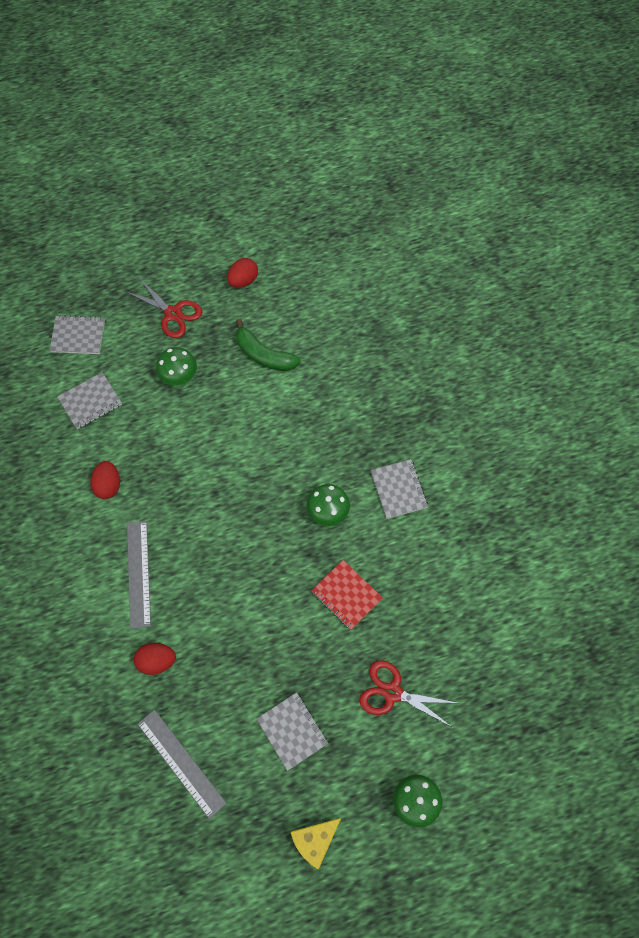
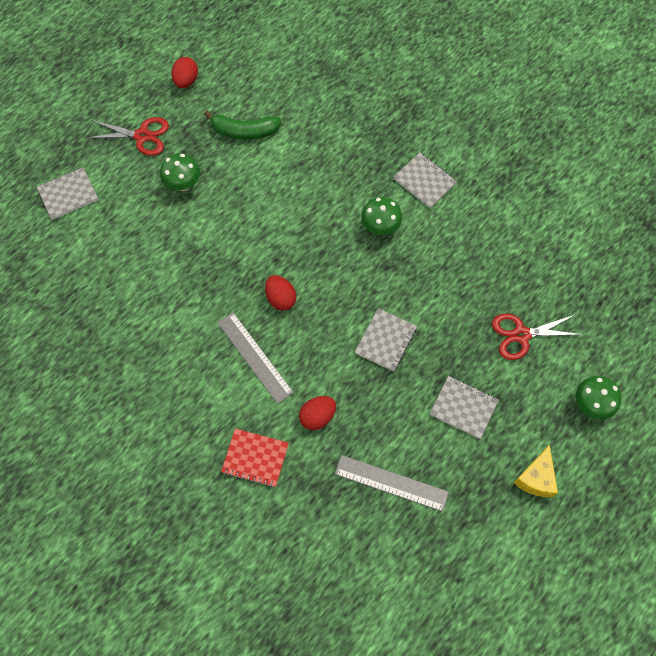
camera: 30 degrees left, 0 degrees up
grey notebook [57,372,122,429] -> grey notebook moved to [355,308,417,372]
red egg [90,461,120,499] -> red egg moved to [265,275,296,311]
red notebook [311,560,383,630] -> red notebook moved to [221,428,289,488]

